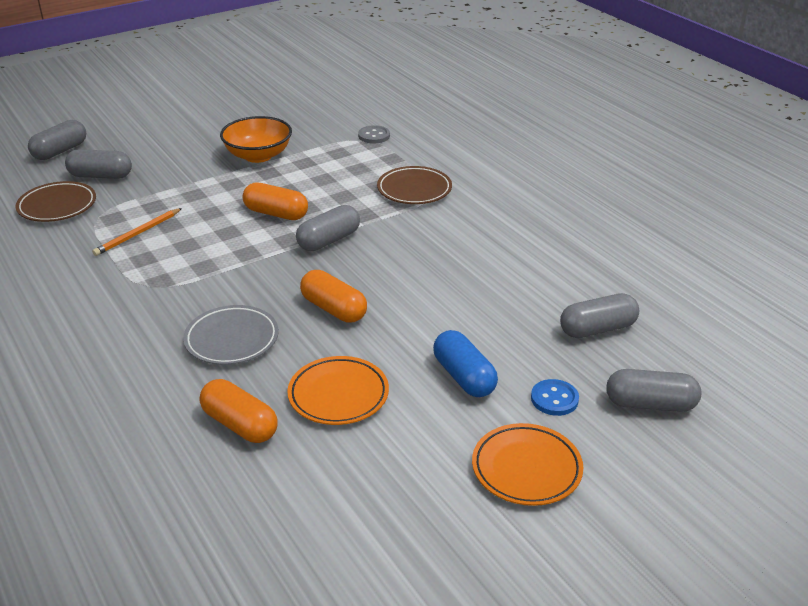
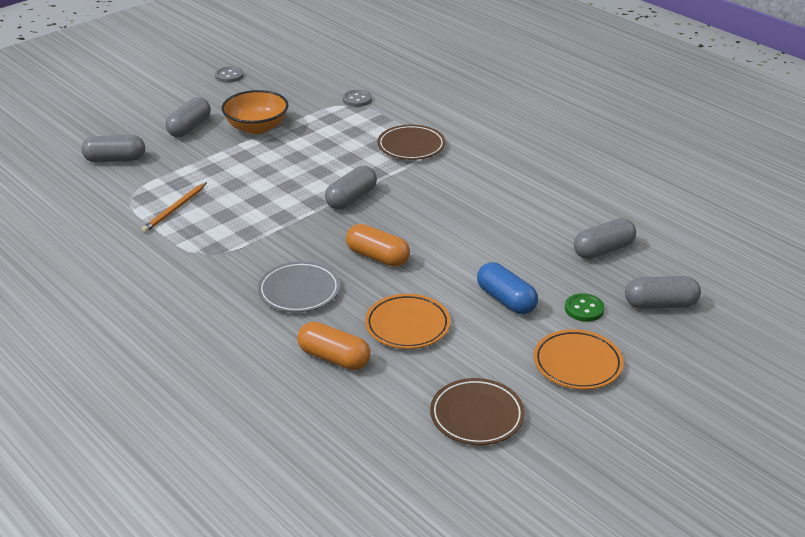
camera: 10 degrees left, 0 degrees up
brown plate [16,181,96,222] -> brown plate moved to [430,378,525,445]
grey capsule [28,120,86,160] -> grey capsule moved to [165,97,211,137]
orange capsule [243,183,308,220] -> none
blue button [531,379,579,416] -> green button [565,293,605,322]
none -> grey button [215,66,244,83]

